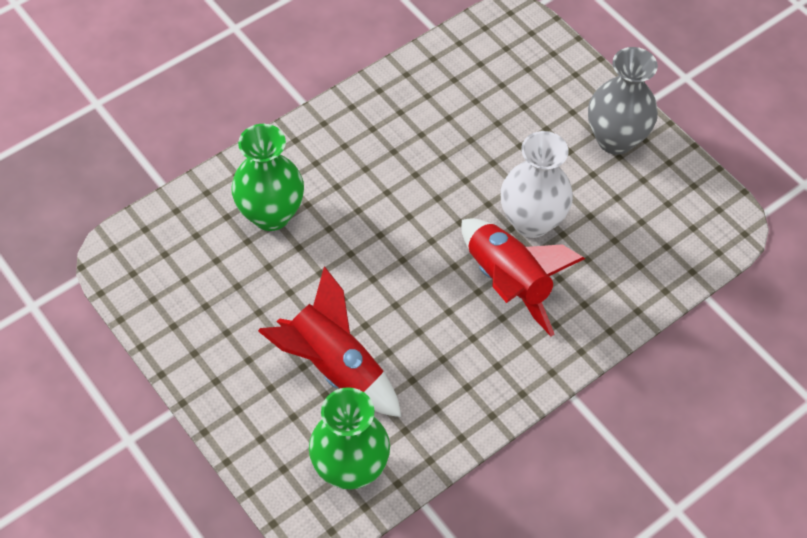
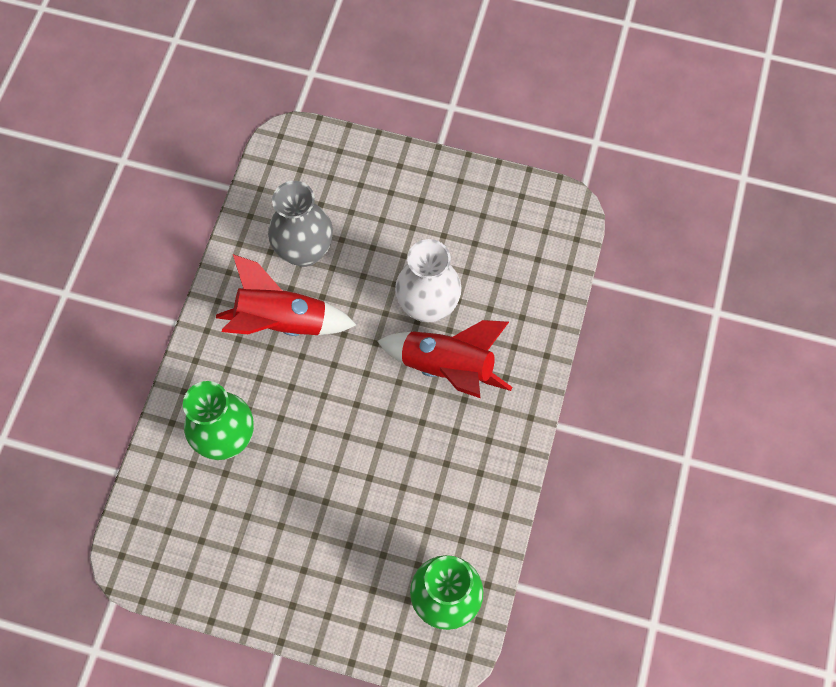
camera: 35 degrees left, 10 degrees up
red rocket [258,266,401,417] -> red rocket moved to [216,254,356,336]
grey vase [588,47,658,155] -> grey vase moved to [268,181,333,267]

